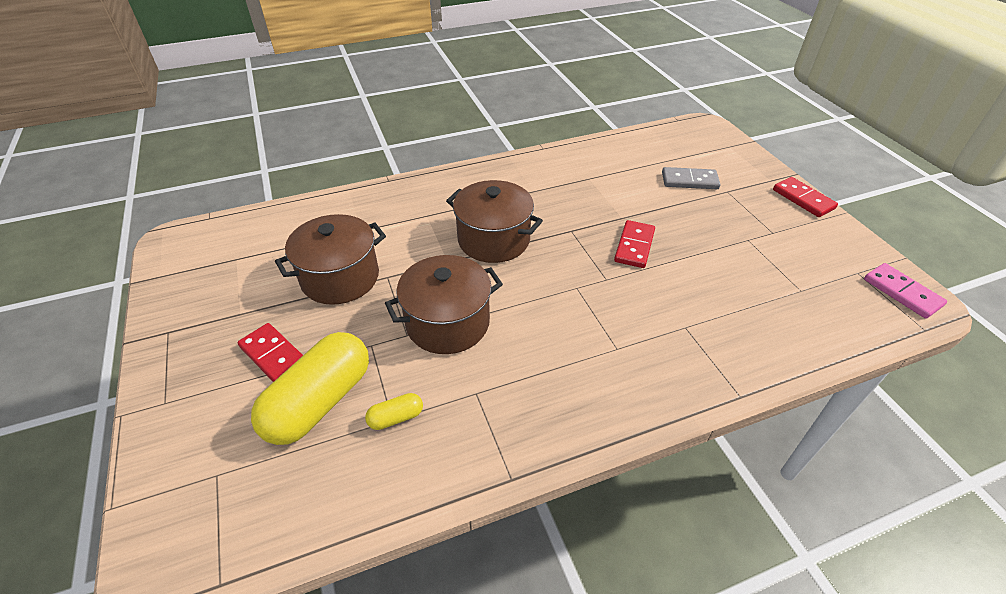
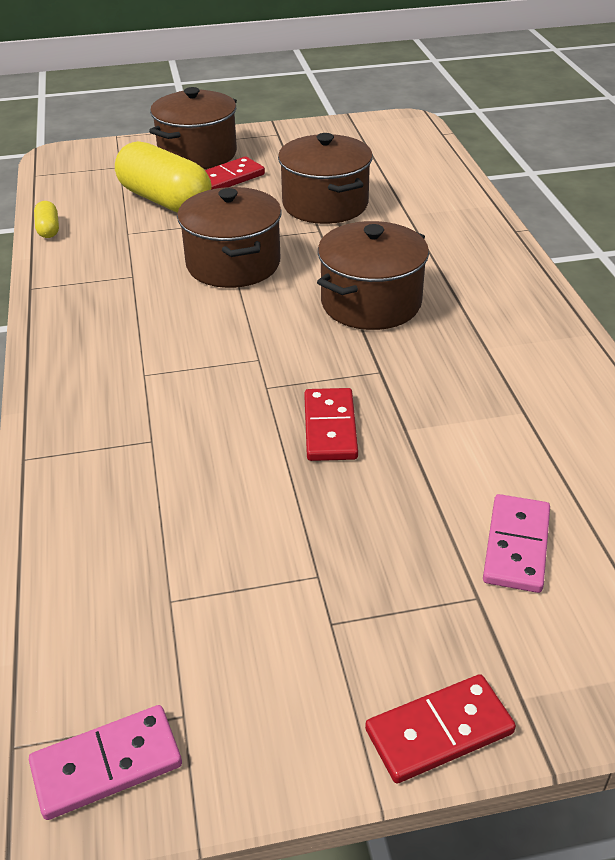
camera: 100 degrees right, 5 degrees down
yellow capsule [365,393,423,430] -> yellow capsule moved to [34,201,59,238]
red domino [614,220,655,268] -> red domino turned 60 degrees clockwise [304,388,358,461]
grey domino [662,167,720,189] -> pink domino [483,494,550,593]
none -> brown pot [149,87,237,169]

